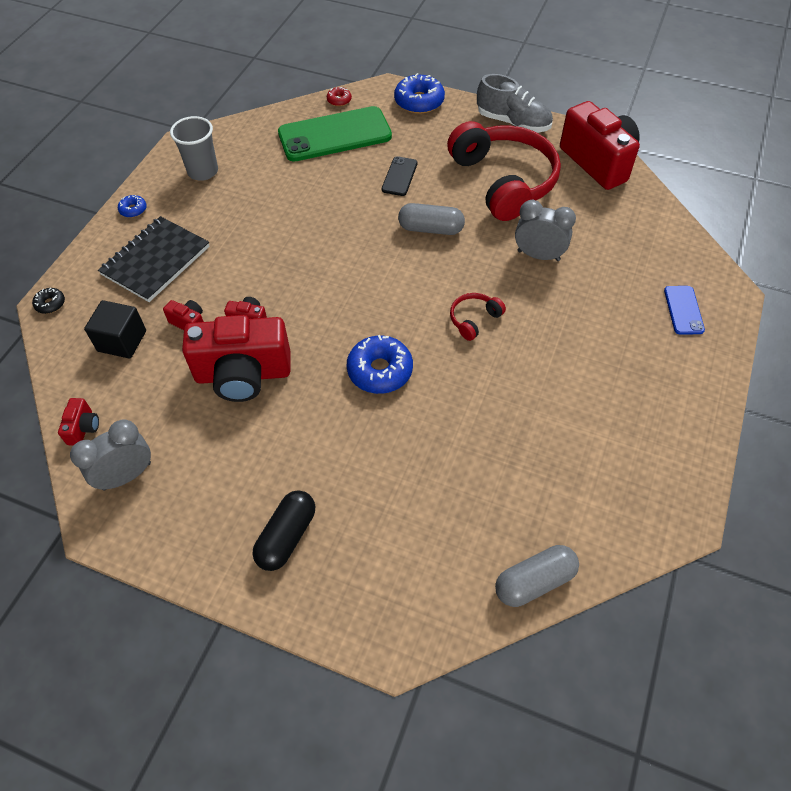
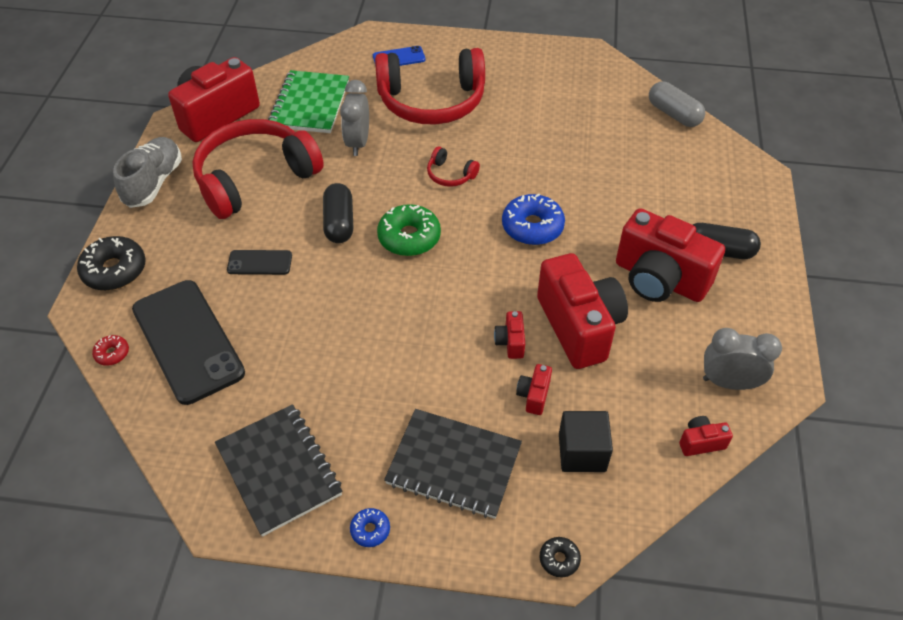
camera: 105 degrees left, 5 degrees down
grey clock [70,420,151,490] -> grey clock turned 150 degrees clockwise [703,328,782,390]
grey cup [170,116,218,181] -> black notebook [215,404,342,537]
green phone [278,106,392,162] -> black phone [132,280,245,405]
blue donut [394,73,445,114] -> black donut [77,236,146,291]
grey capsule [398,203,465,235] -> black capsule [323,183,353,243]
none -> green notebook [268,70,349,133]
none -> red headphones [375,48,485,125]
none -> green donut [377,204,441,256]
none -> red camera [616,208,725,302]

